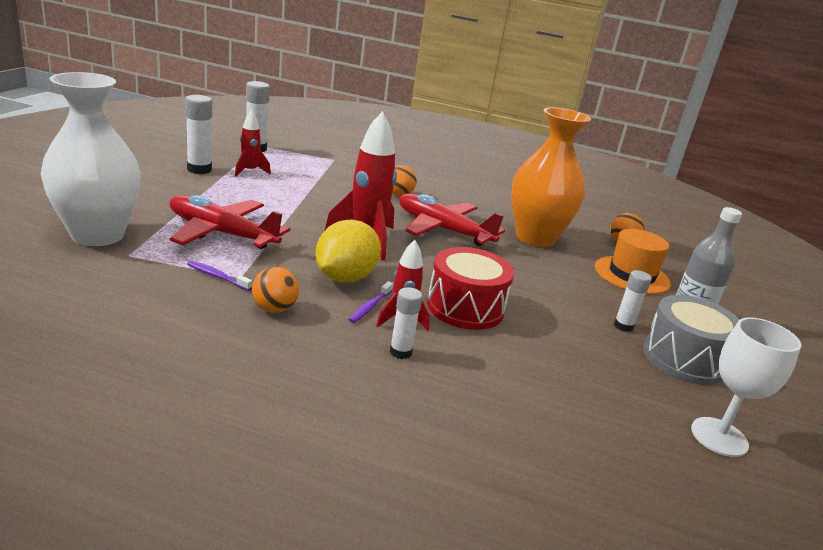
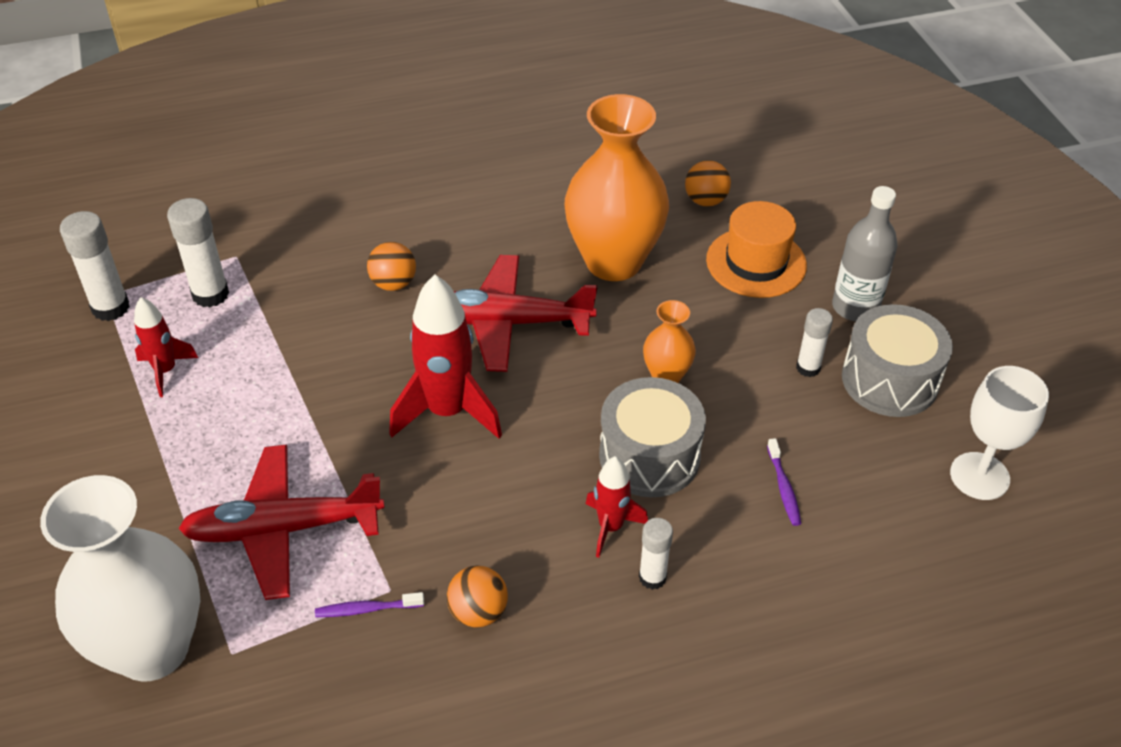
camera: 30 degrees left, 20 degrees up
white glue stick [185,95,212,174] -> white glue stick moved to [167,198,229,307]
yellow lemon [315,219,381,282] -> none
purple toothbrush [349,281,393,323] -> purple toothbrush moved to [767,438,801,526]
red drum [427,247,514,330] -> grey drum [599,377,706,497]
none -> orange vase [643,300,696,383]

